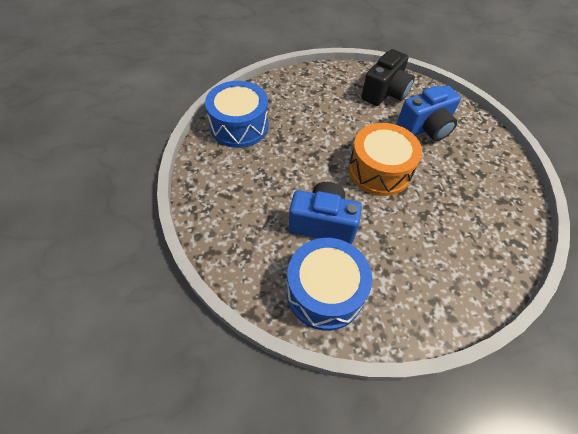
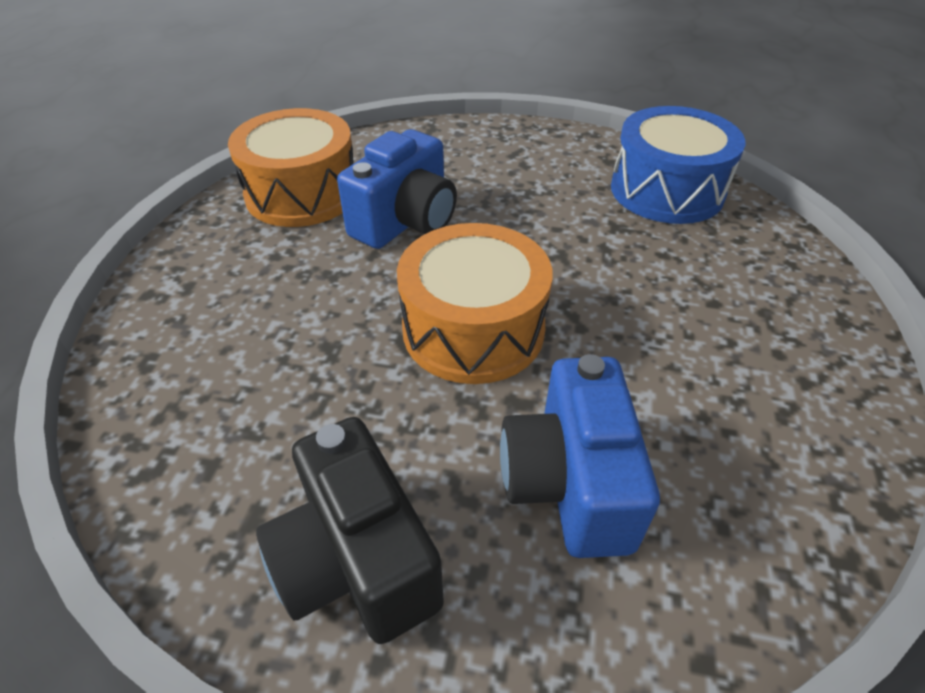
camera: 115 degrees right, 10 degrees down
blue drum [287,238,372,331] -> orange drum [228,108,353,227]
black camera [361,49,415,106] -> black camera moved to [256,417,444,644]

